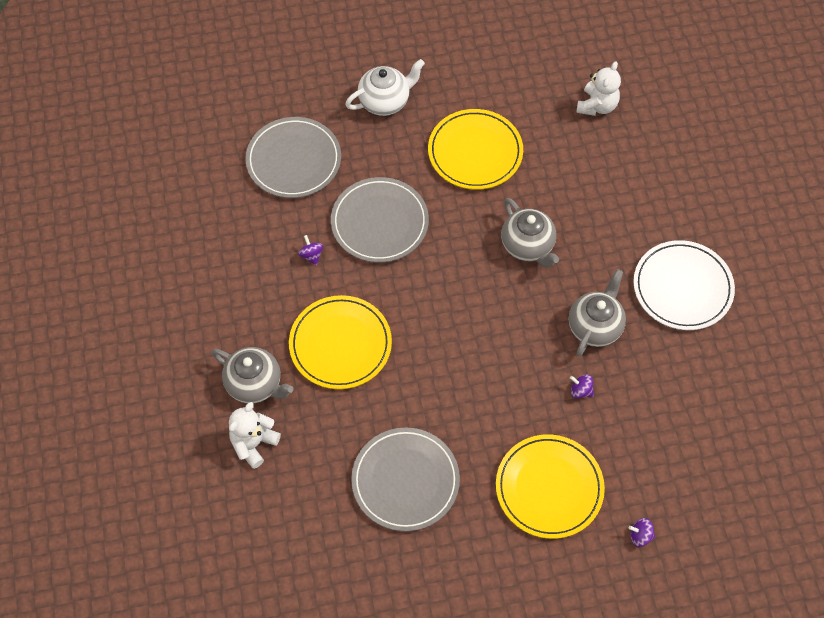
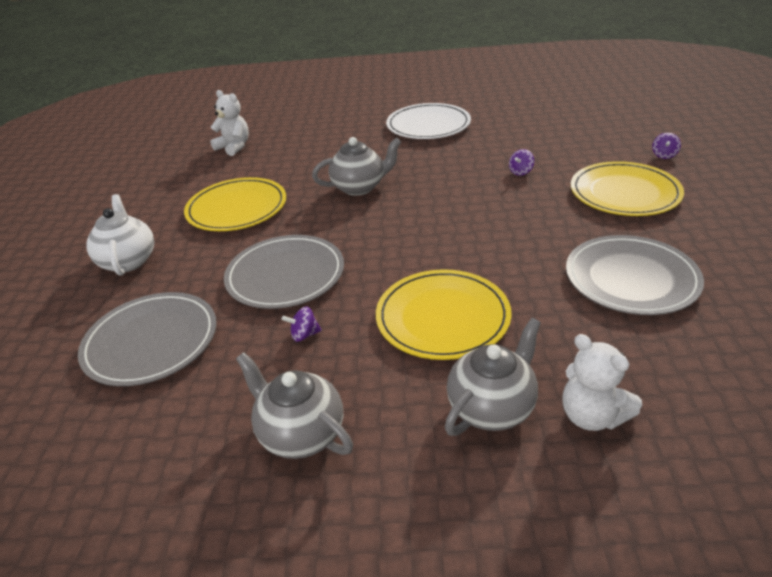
camera: 75 degrees left, 25 degrees down
grey teapot [569,269,626,356] -> grey teapot moved to [236,352,353,459]

